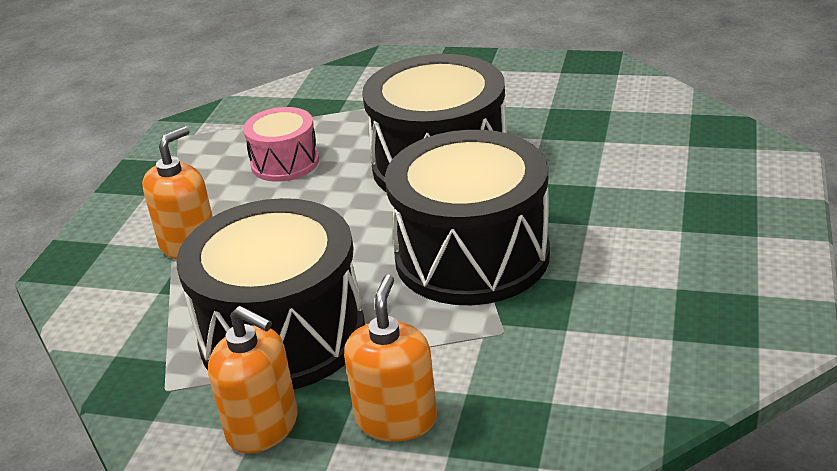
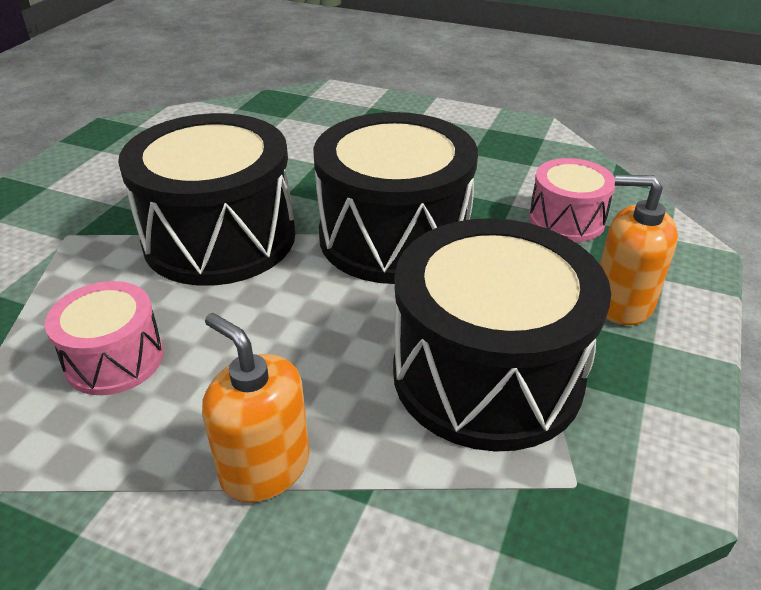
camera: 85 degrees left, 5 degrees up
orange soap dispenser [208,306,298,453] -> none
none -> pink drum [529,158,615,242]

